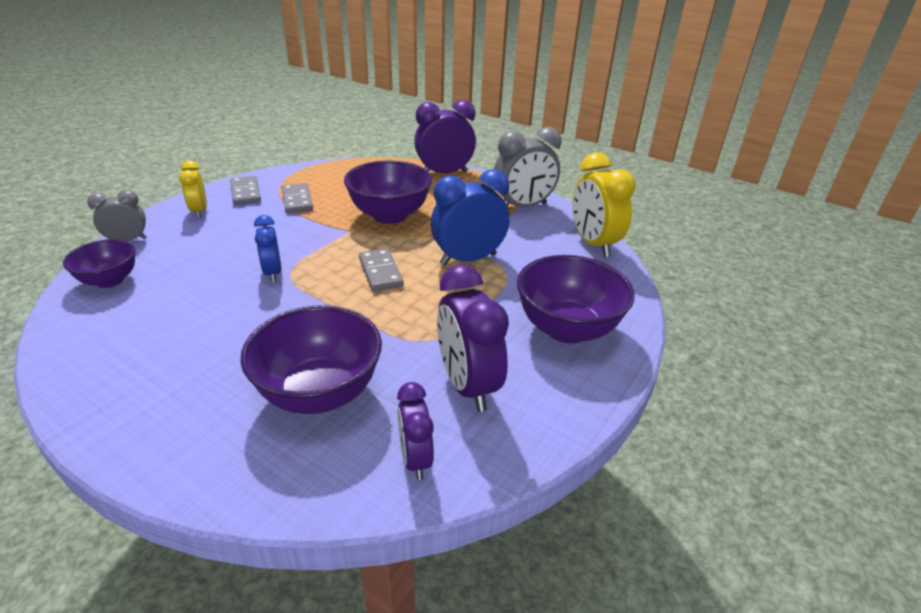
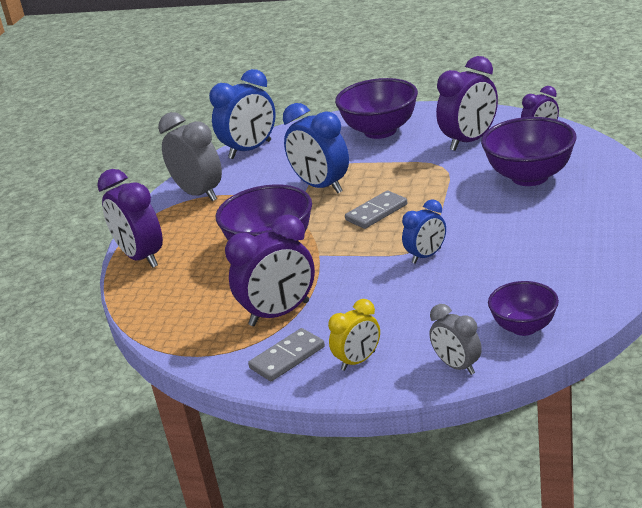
camera: 105 degrees left, 5 degrees down
grey domino [282,183,313,213] -> purple clock [225,214,315,326]
yellow clock [573,152,636,257] -> blue clock [209,69,276,159]

